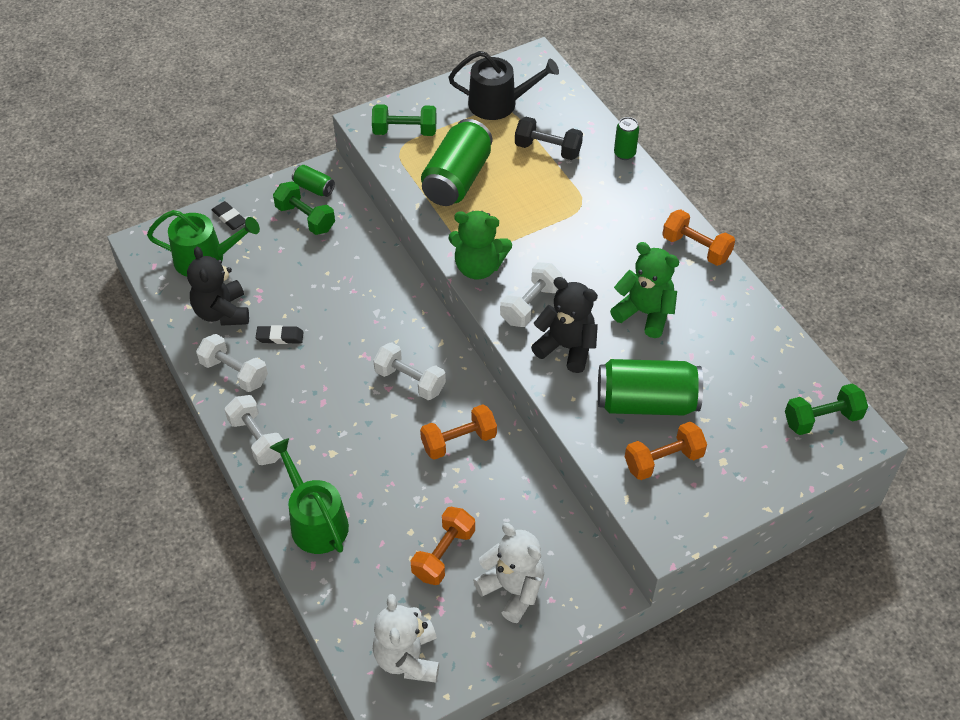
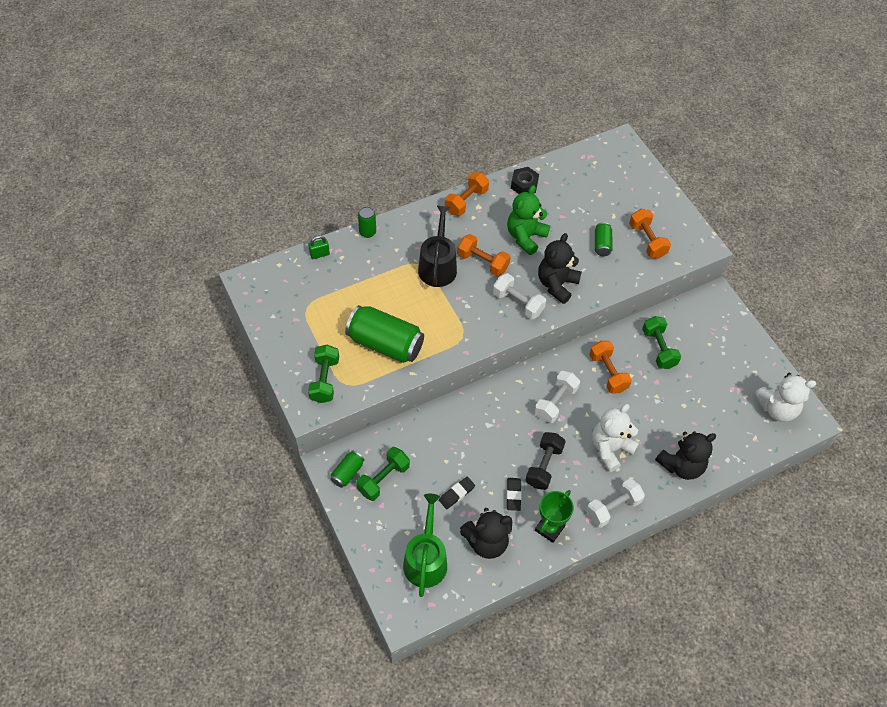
camera: 90 degrees left, 5 degrees up
white dumbbell [196,334,268,392] -> green trophy [535,490,574,543]
black eraser [212,201,246,230] -> black eraser moved to [439,477,475,509]
green watering can [270,438,349,554] -> black teddy bear [655,431,716,480]
orange dumbbell [410,507,475,585] -> orange dumbbell moved to [457,234,510,277]
black watering can [448,51,559,120] -> black watering can moved to [418,206,457,287]
green teddy bear [448,211,512,280] -> none
white teddy bear [473,523,544,623] -> white teddy bear moved to [592,404,639,472]
black dumbbell [515,117,583,160] -> black dumbbell moved to [525,432,566,490]
green can [598,359,703,416] -> green can [595,222,613,256], size x0.48
green dumbbell [785,383,868,435] -> green dumbbell moved to [642,316,682,369]
none -> green padlock [308,235,330,259]
none -> black nut [511,167,539,194]

